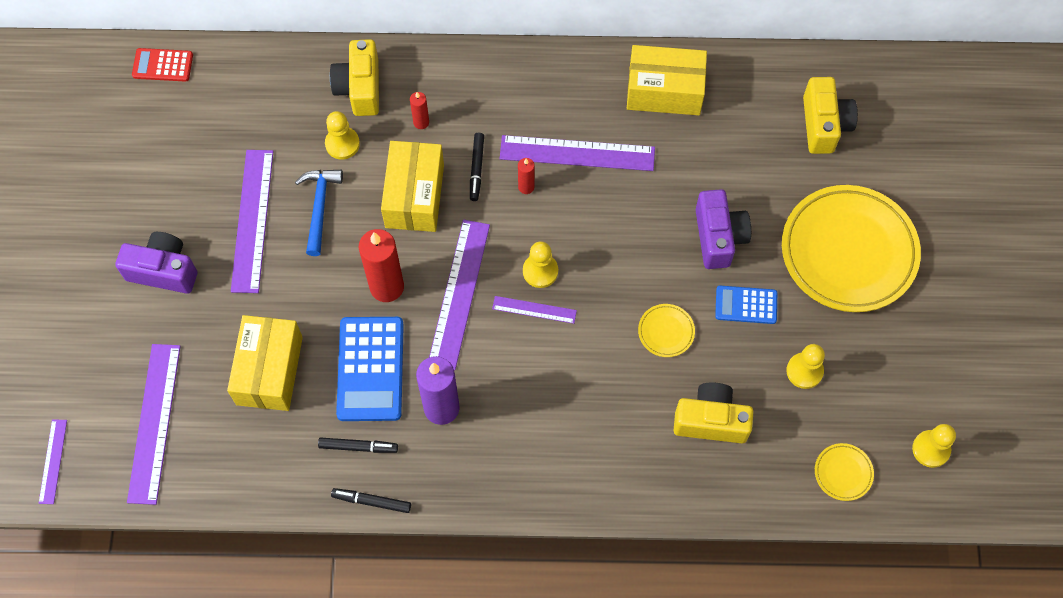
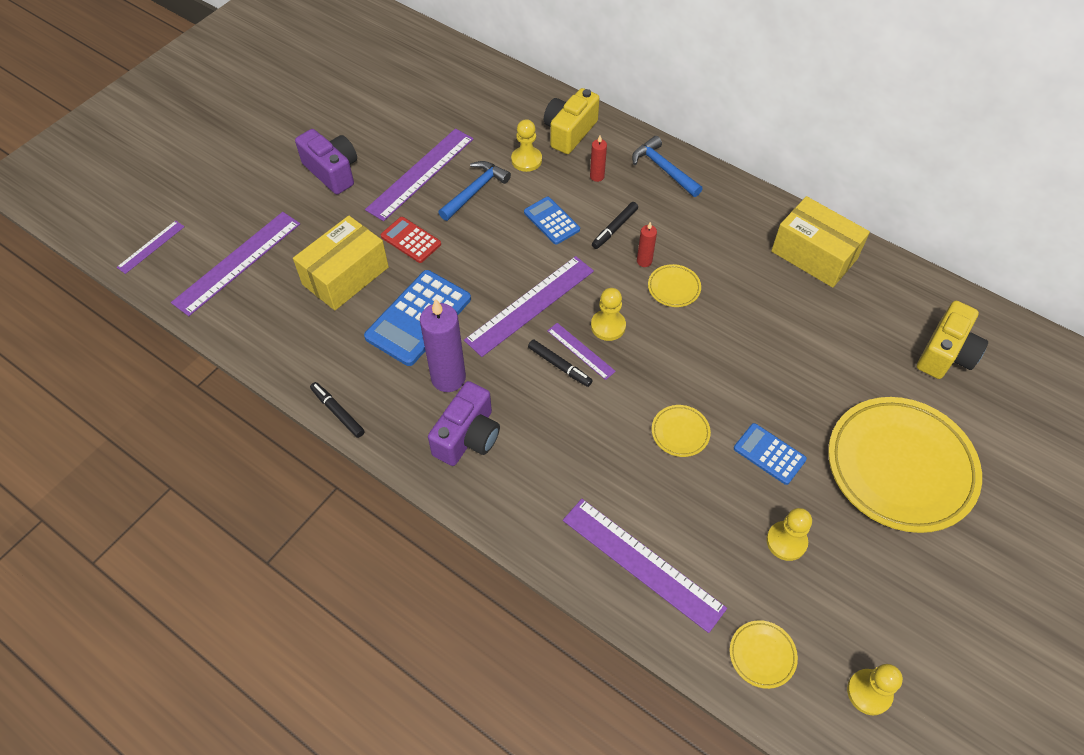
camera: 35 degrees right, 10 degrees down
red calculator [132,48,193,82] -> red calculator moved to [381,217,441,263]
black marker [318,437,398,453] -> black marker moved to [528,339,593,387]
red candle [359,229,404,302] -> none
yellow box [381,141,444,232] -> blue calculator [524,197,580,245]
purple ruler [500,135,655,171] -> purple ruler moved to [563,499,727,633]
yellow camera [674,382,753,443] -> none
purple camera [696,189,751,269] -> purple camera moved to [428,381,500,466]
none -> blue hammer [632,136,703,197]
none -> yellow plate [648,264,701,307]

